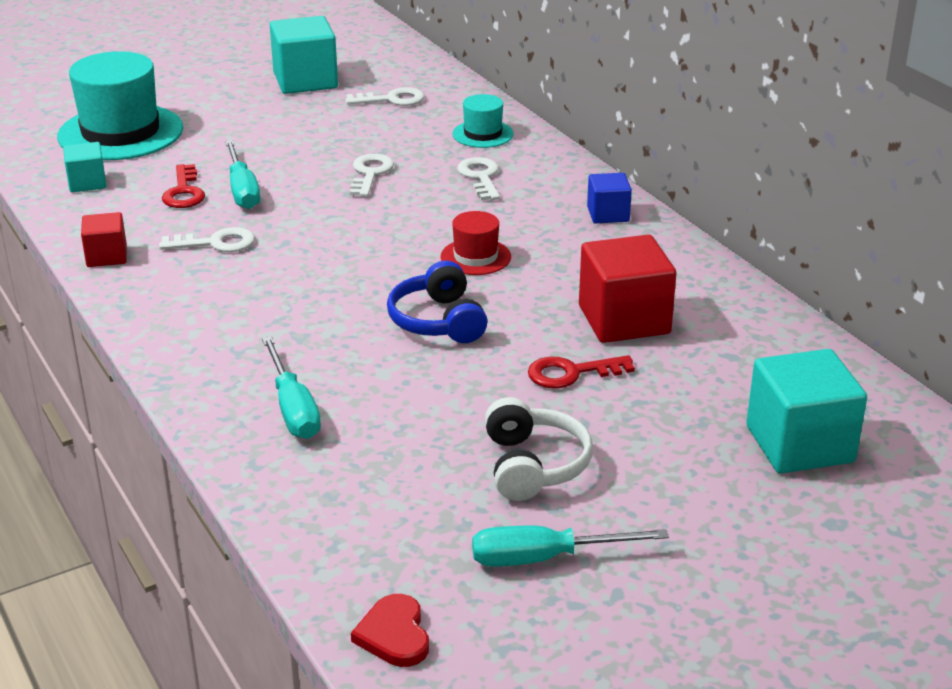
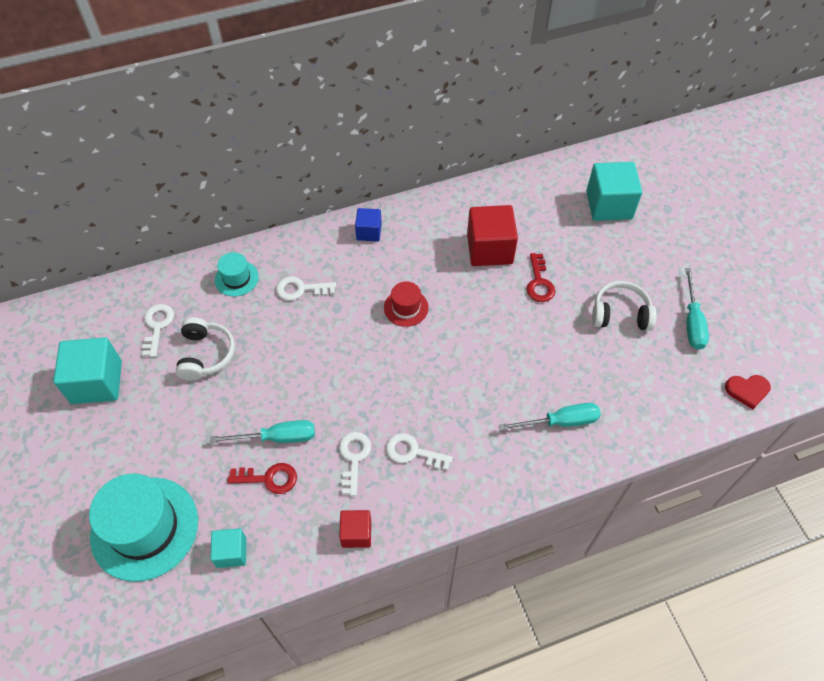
camera: 80 degrees left, 25 degrees up
white key [350,154,394,197] -> white key moved to [386,433,453,470]
blue headphones [387,261,488,343] -> none
none -> white headphones [176,317,235,381]

